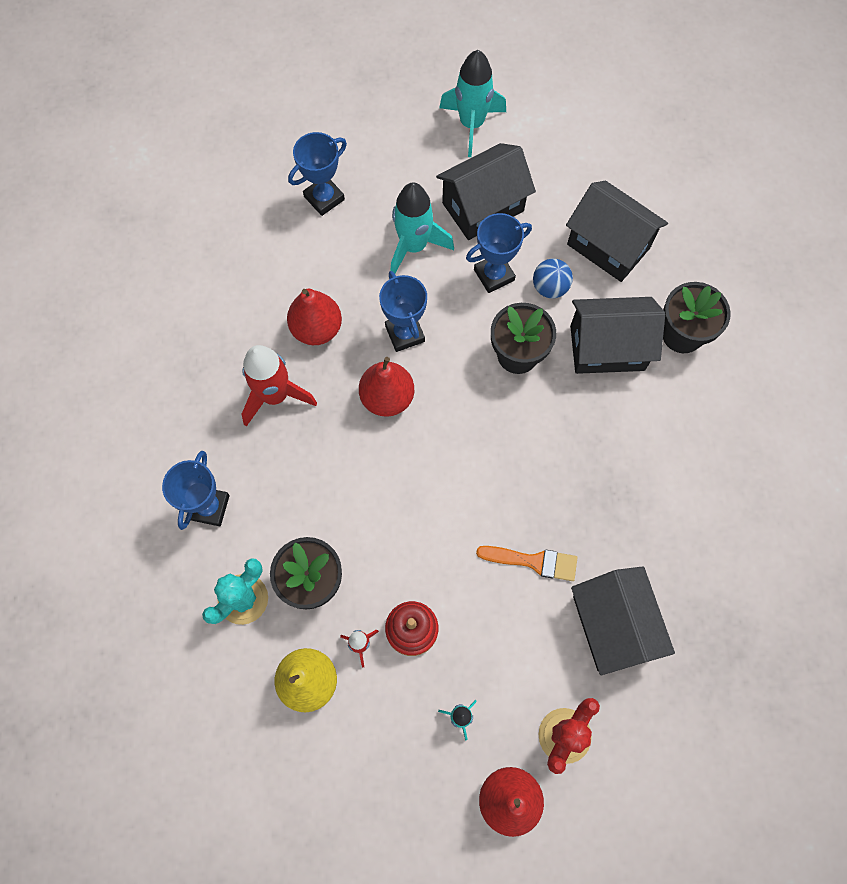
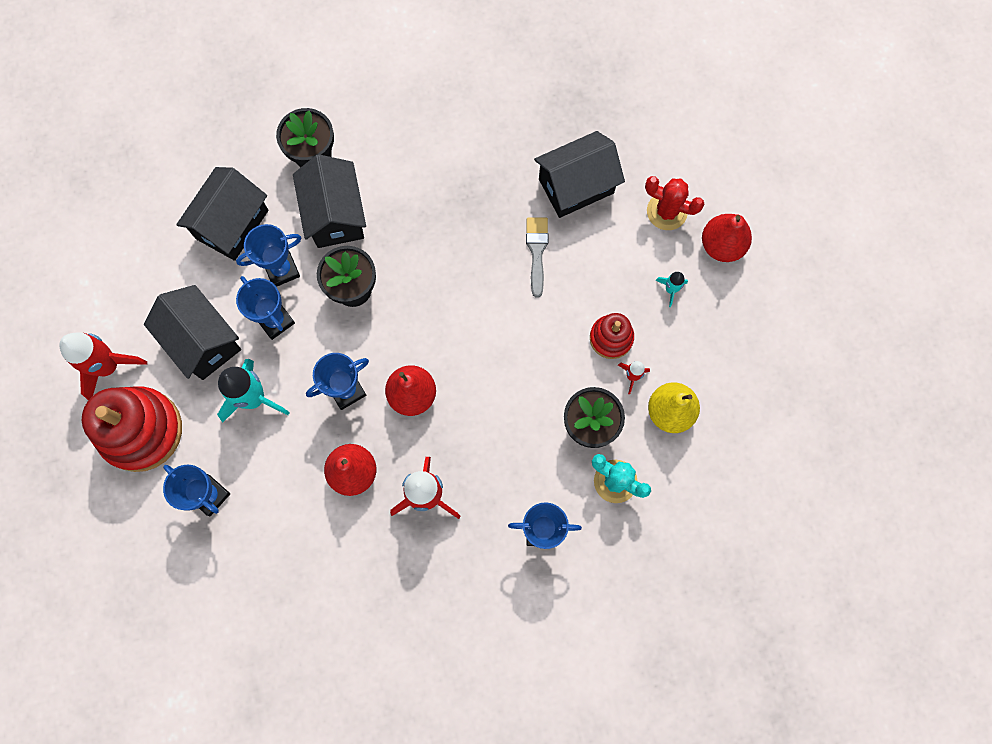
camera: 100 degrees left, 5 degrees up
turquoise rocket [439,50,506,157] -> red rocket [59,332,147,400]
orange brush [476,546,577,581] -> grey brush [526,217,548,298]
blue ball [533,259,573,298] -> blue trophy [236,224,301,287]
none -> red stacking toy [82,386,182,472]

